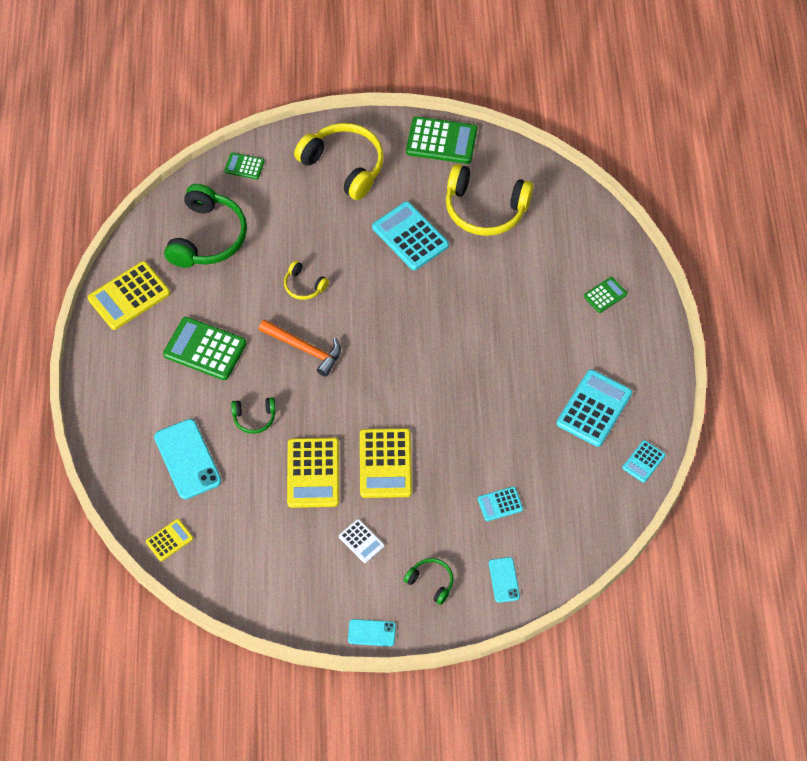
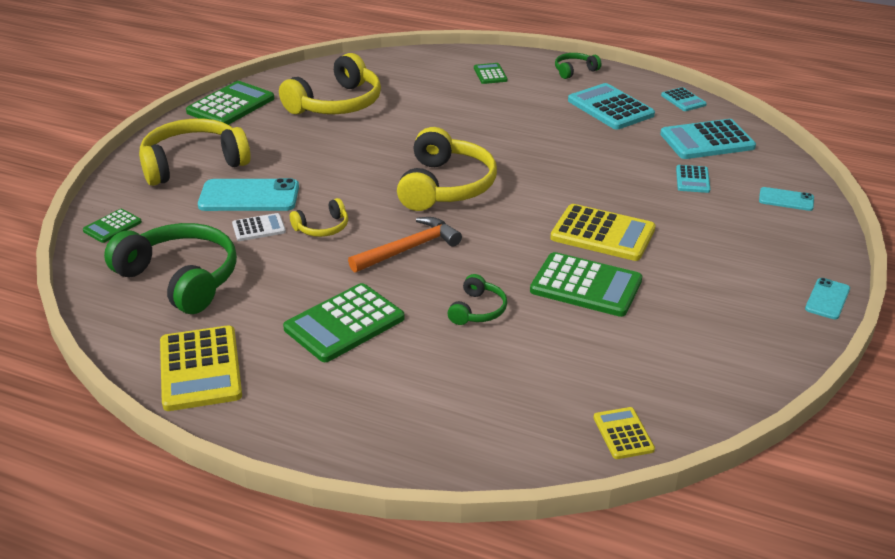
camera: 65 degrees left, 25 degrees down
turquoise phone [154,419,221,499] -> turquoise phone moved to [198,178,299,211]
yellow calculator [287,438,339,508] -> green calculator [530,252,642,317]
white calculator [339,519,385,563] -> white calculator moved to [232,213,286,241]
turquoise calculator [372,201,449,270] -> turquoise calculator moved to [660,119,756,159]
green headphones [404,558,454,605] -> green headphones moved to [555,53,601,79]
none -> yellow headphones [397,127,497,211]

